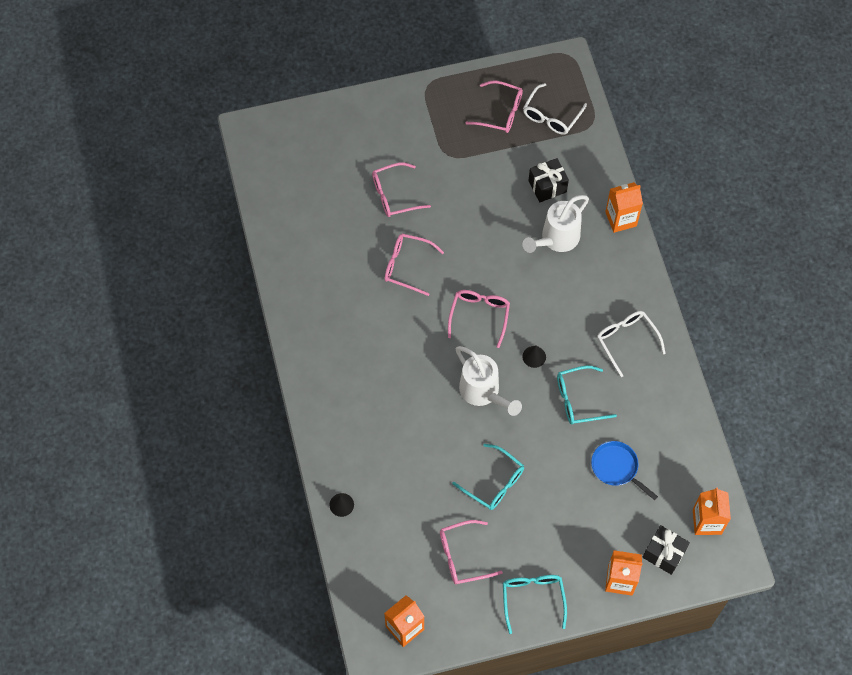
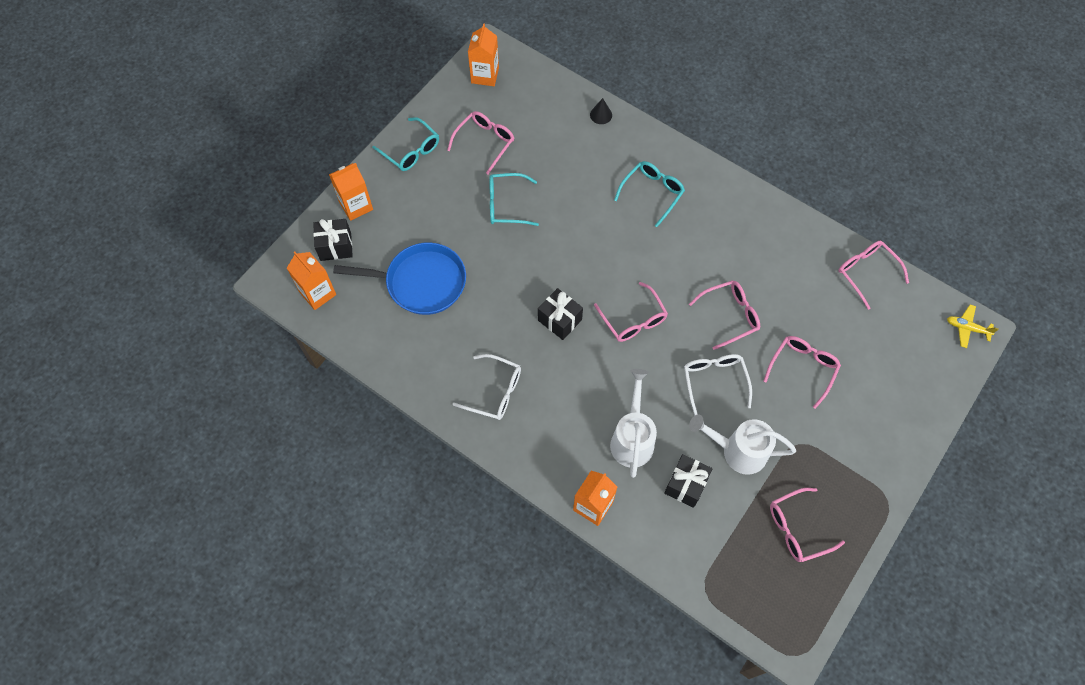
camera: 140 degrees right, 0 degrees up
white watering can [456,346,522,416] -> white watering can moved to [689,415,796,475]
black cone [522,346,546,368] -> black gift [538,288,583,340]
white glasses [523,83,587,135] -> white glasses moved to [684,354,752,416]
turquoise glasses [557,366,617,425] -> turquoise glasses moved to [614,161,685,227]
blue pan [591,441,658,500] -> blue pan [333,243,466,315], size x1.69
none -> pink glasses [838,241,909,310]
none -> yellow plane [947,304,999,348]

